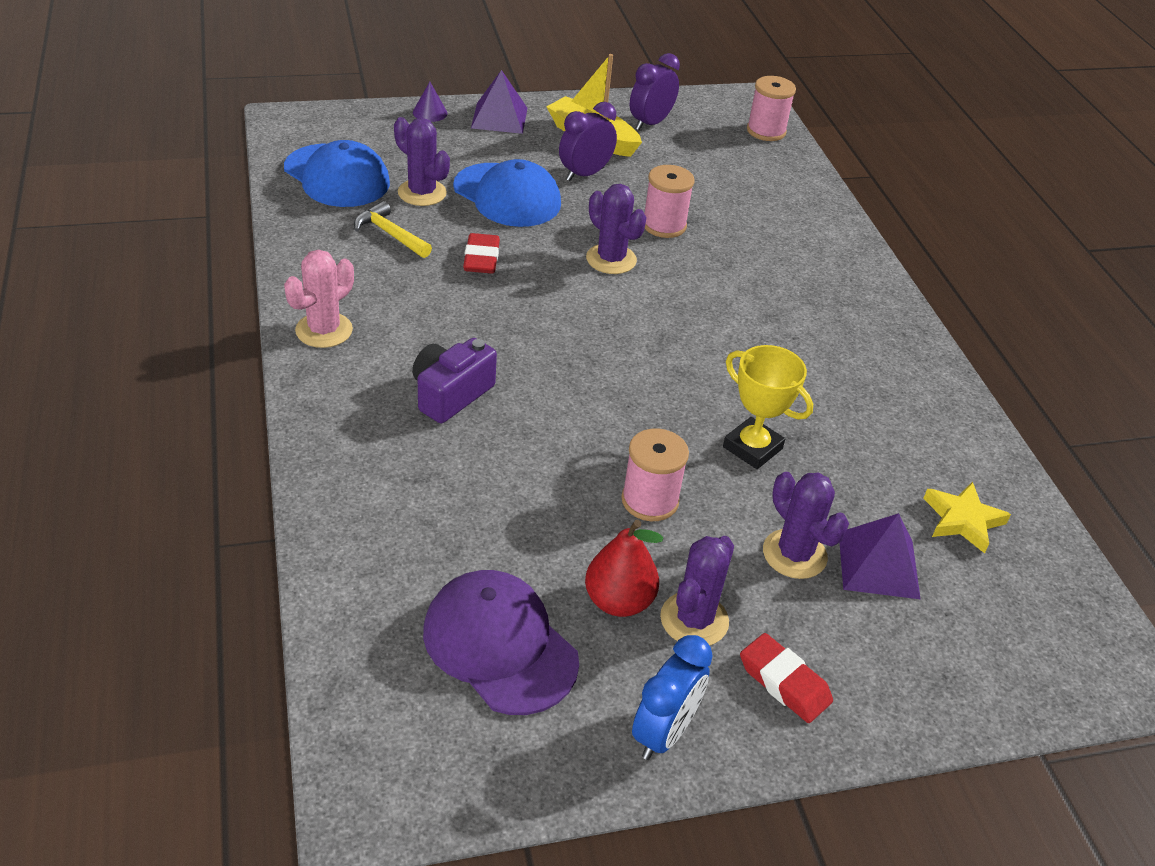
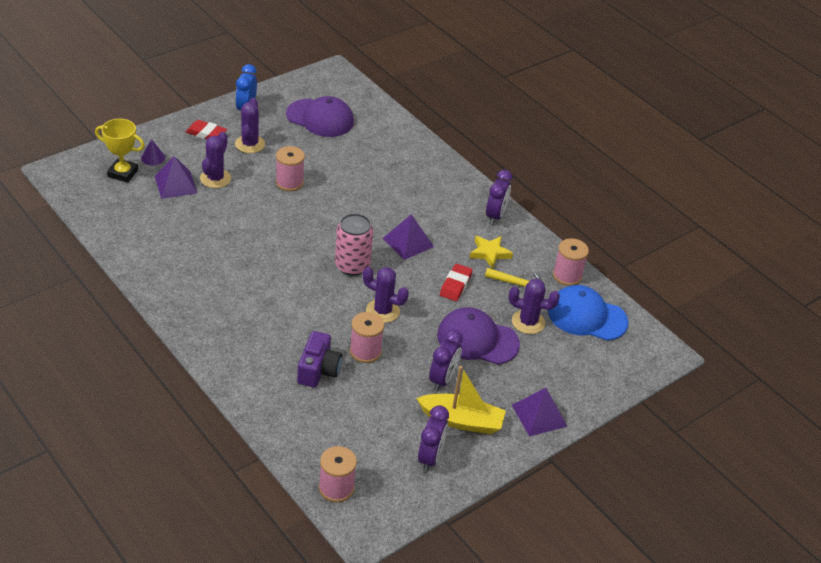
camera: 155 degrees right, 0 degrees up
pink cactus [284,250,354,348] -> purple clock [486,170,512,225]
purple camera [412,338,497,423] -> purple camera moved to [297,331,342,388]
purple cone [413,82,448,122] -> purple cone moved to [141,139,165,165]
blue cap [453,159,561,227] -> purple cap [437,307,520,365]
red eraser [463,233,500,274] -> red eraser turned 45 degrees clockwise [440,264,473,301]
red pear [585,520,663,617] -> none
yellow trophy [723,345,813,469] -> yellow trophy moved to [95,119,145,183]
purple cactus [763,472,849,579] -> purple cactus turned 75 degrees clockwise [200,132,231,188]
yellow star [923,482,1011,553] -> yellow star moved to [469,236,513,269]
none -> pink can [335,213,373,276]
none -> purple pyramid [382,214,434,260]
none -> pink spool [553,238,589,286]

